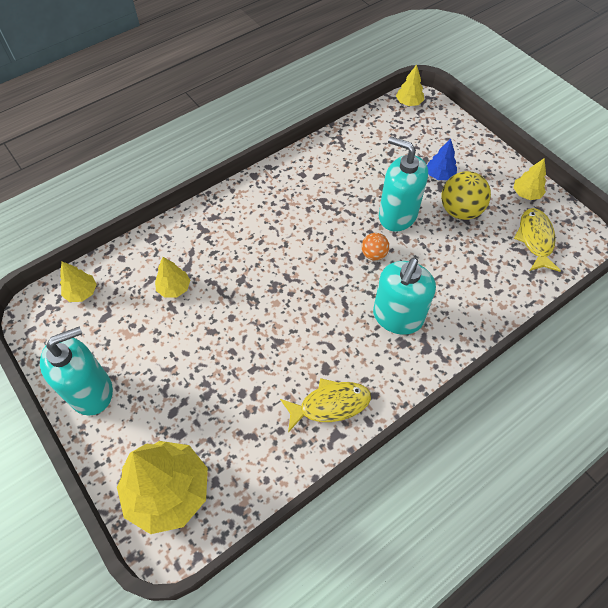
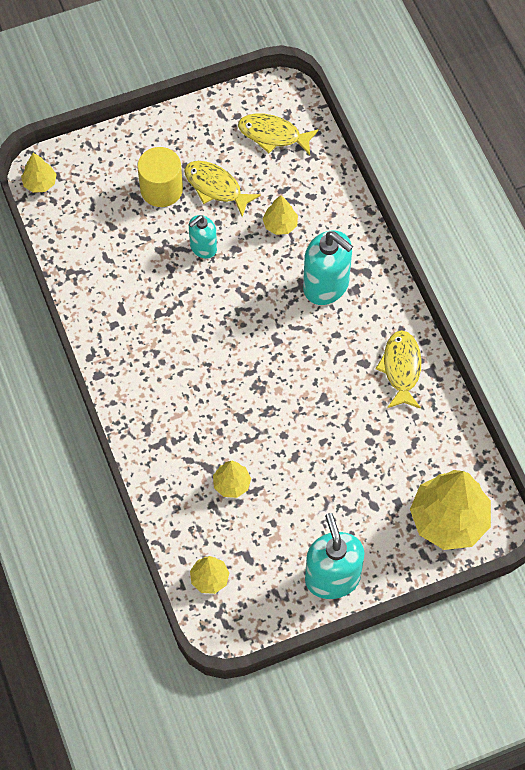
camera: 75 degrees left, 5 degrees up
orange ball [362,233,389,260] -> none
turquoise soap dispenser [379,136,428,232] -> turquoise soap dispenser [189,215,217,259], size x0.59
blue tree [427,139,457,180] -> yellow cylinder [137,147,183,207]
yellow ball [441,171,491,220] -> yellow fish [184,161,261,217]
yellow tree [513,158,546,200] -> yellow tree moved to [262,195,298,235]

